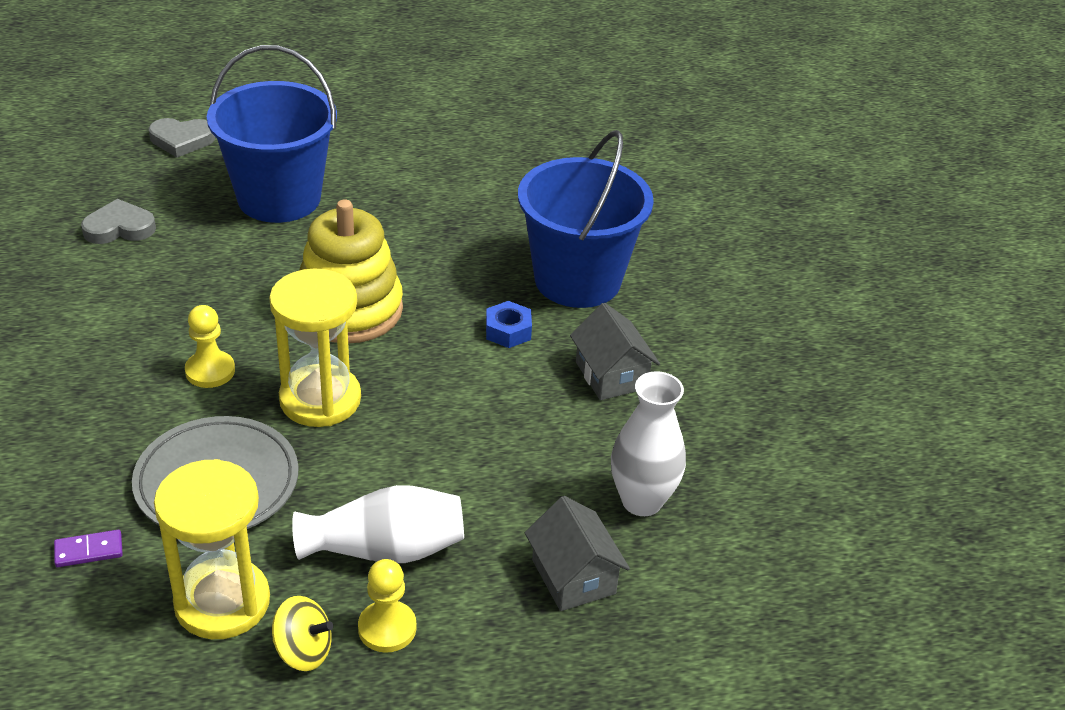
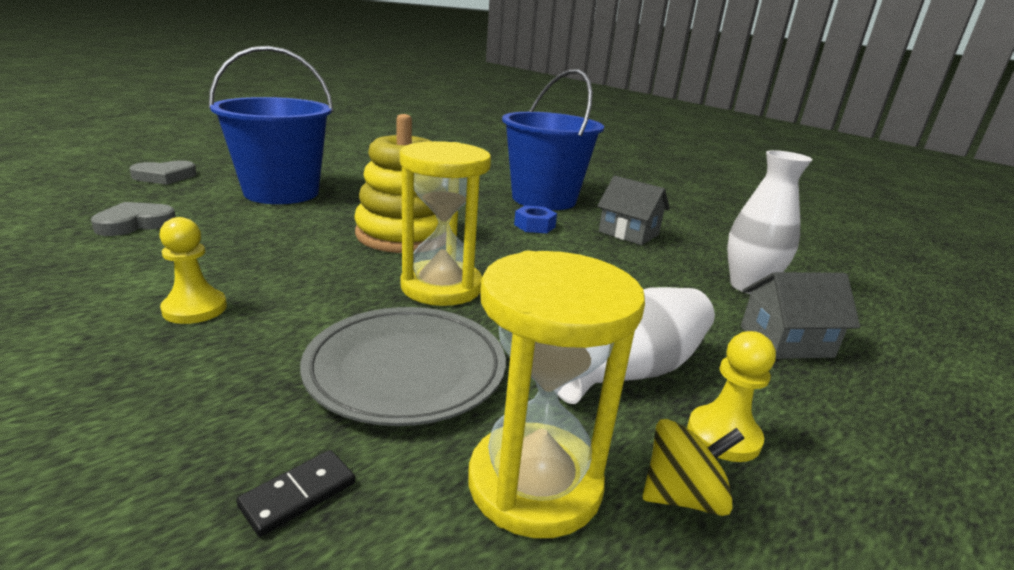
camera: 30 degrees left, 15 degrees down
purple domino [54,530,123,567] -> black domino [236,450,355,537]
yellow pawn [185,305,235,388] -> yellow pawn moved to [159,217,227,324]
grey house [525,496,630,611] -> grey house turned 45 degrees counterclockwise [741,272,860,359]

